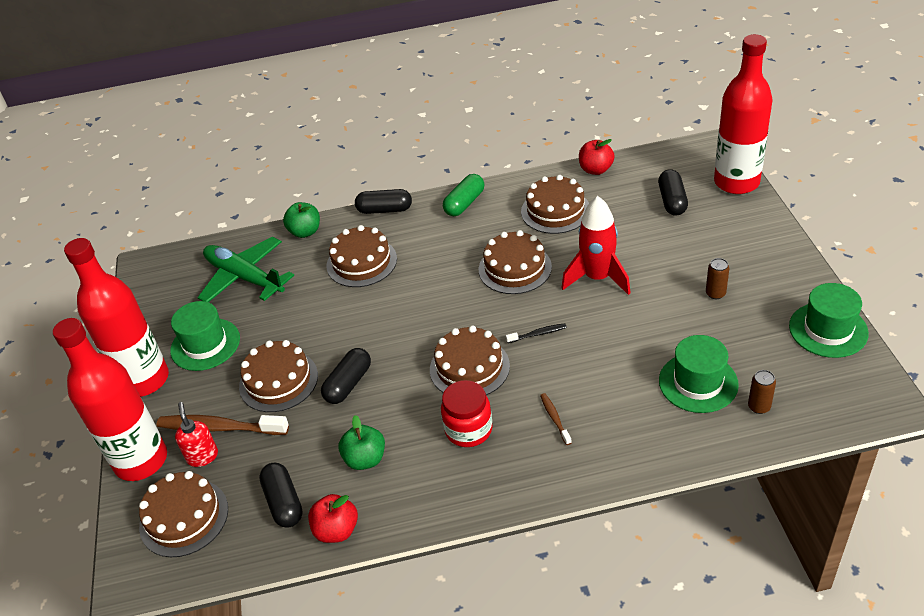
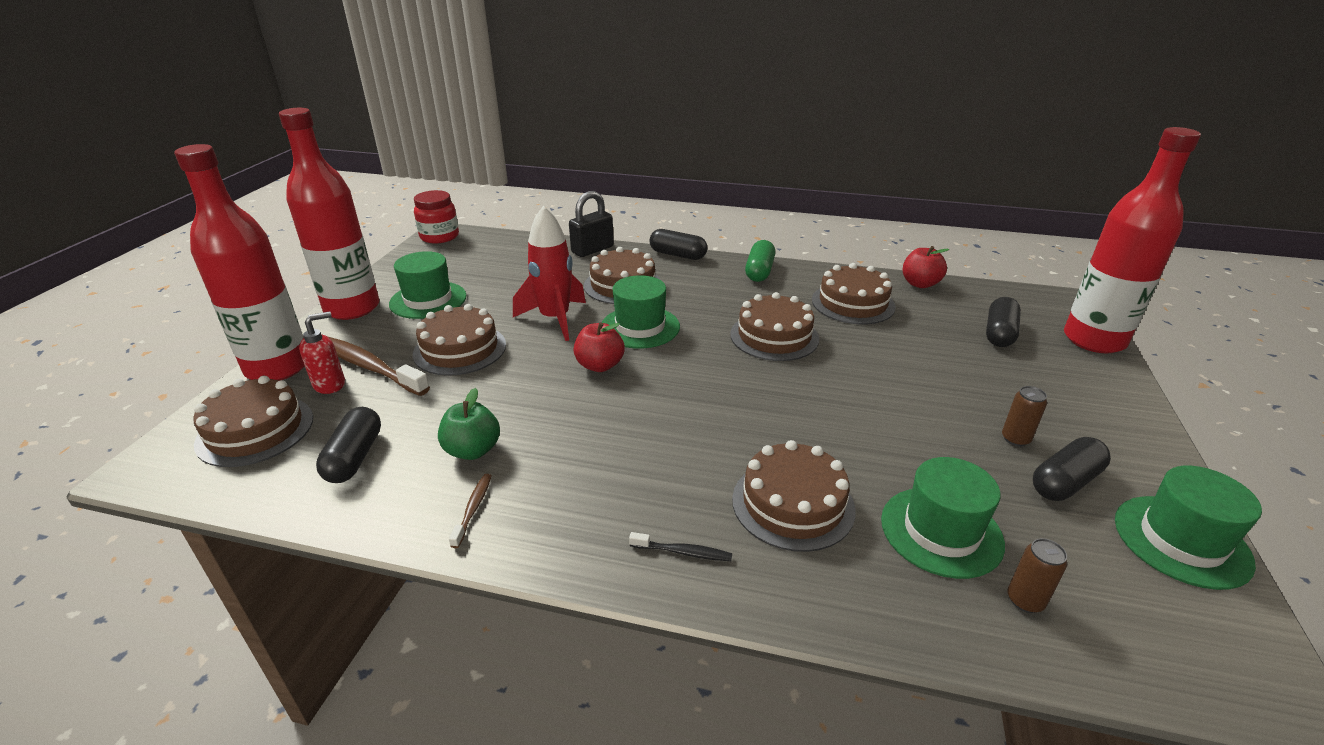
camera: 20 degrees right, 10 degrees down
red soap dispenser [175,402,218,467] -> red soap dispenser turned 45 degrees clockwise [299,312,345,394]
green plane [197,237,294,302] -> none
green apple [283,202,320,238] -> black padlock [569,191,614,257]
red apple [308,494,358,543] -> red apple moved to [574,322,625,372]
black capsule [321,348,371,404] -> black capsule moved to [1033,437,1111,501]
brown cake [430,326,510,395] -> brown cake moved to [732,440,856,552]
red jar [441,380,493,447] -> red jar moved to [414,190,459,243]
green capsule [443,174,484,216] -> green capsule turned 45 degrees counterclockwise [745,240,775,282]
black toothbrush [506,323,567,343] -> black toothbrush moved to [629,532,732,561]
brown toothbrush [540,393,572,445] -> brown toothbrush moved to [449,474,491,548]
red rocket [562,196,631,295] -> red rocket moved to [513,205,586,341]
none -> green hat [602,275,680,349]

